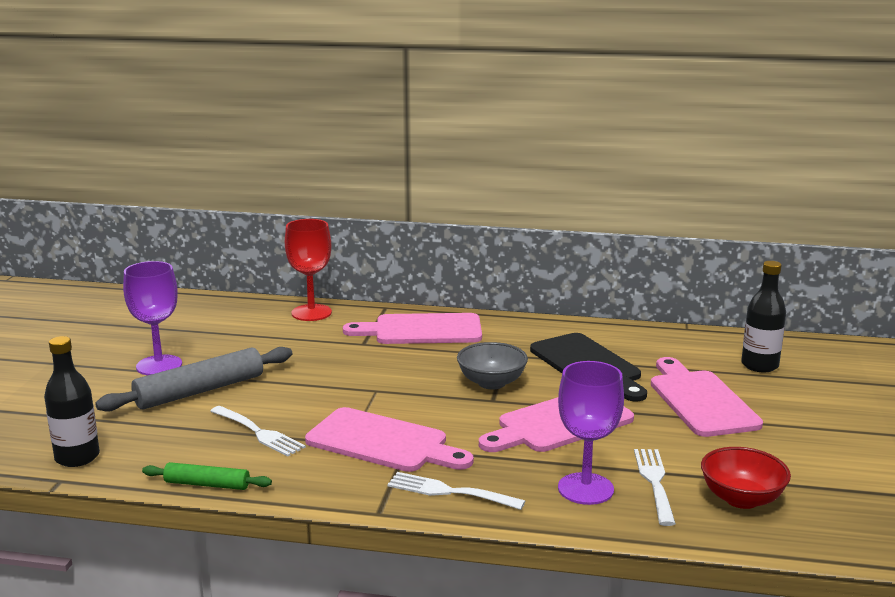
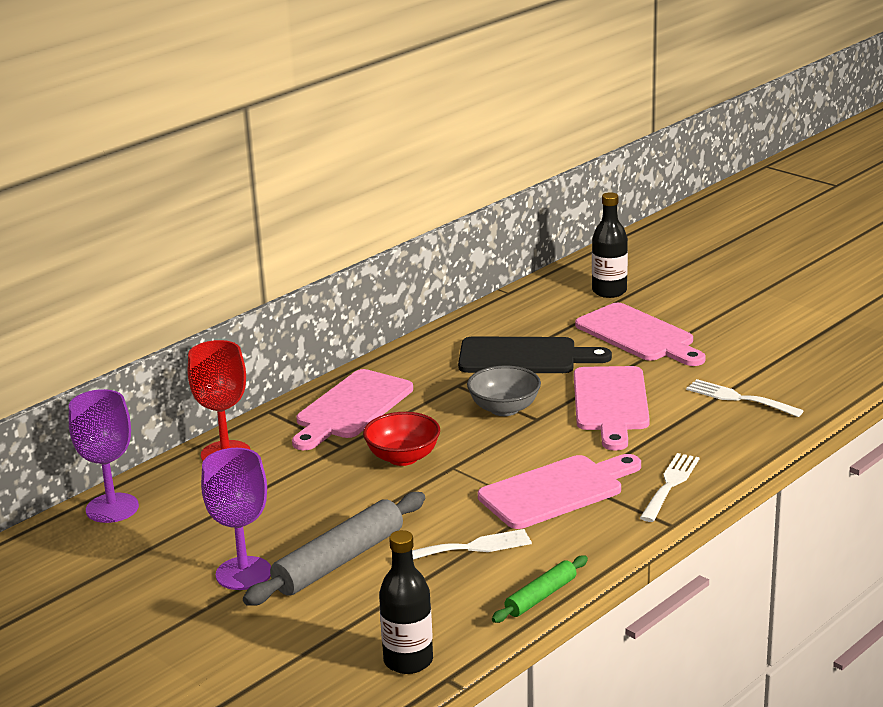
camera: 55 degrees left, 5 degrees up
grey rolling pin [95,347,292,412] -> grey rolling pin turned 45 degrees clockwise [243,492,425,606]
white fork [387,472,525,510] -> white fork turned 150 degrees clockwise [640,453,700,522]
purple goblet [558,361,624,505] -> purple goblet moved to [69,389,139,523]
pink cutting board [651,357,763,437] -> pink cutting board turned 150 degrees counterclockwise [575,303,706,366]
red bowl [701,447,791,509] -> red bowl moved to [363,412,440,466]

